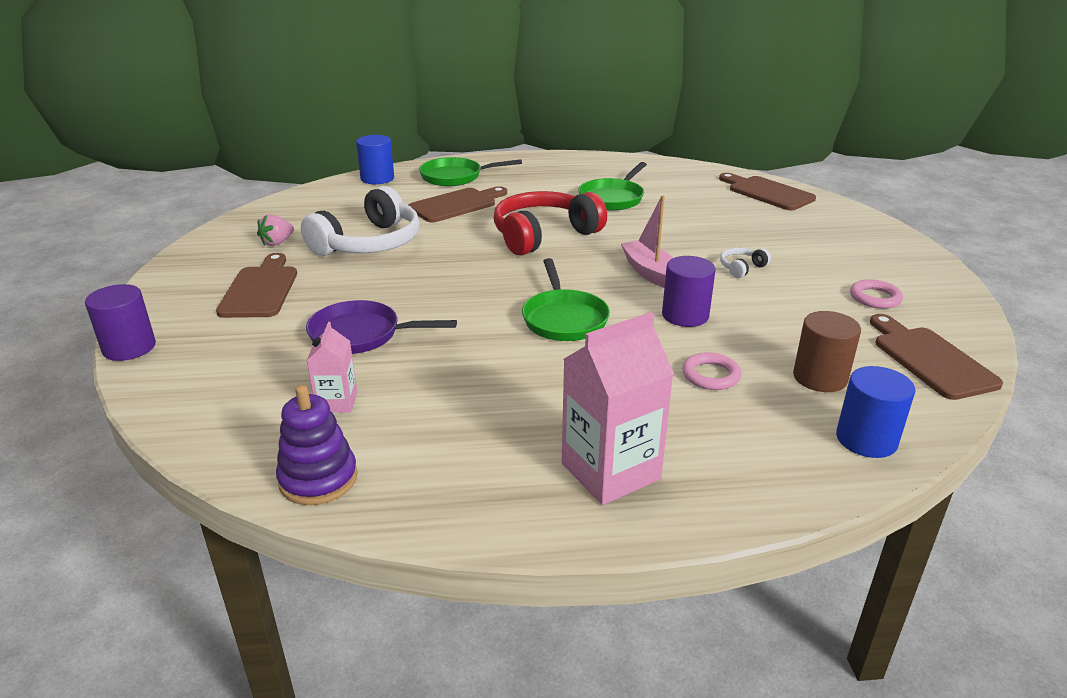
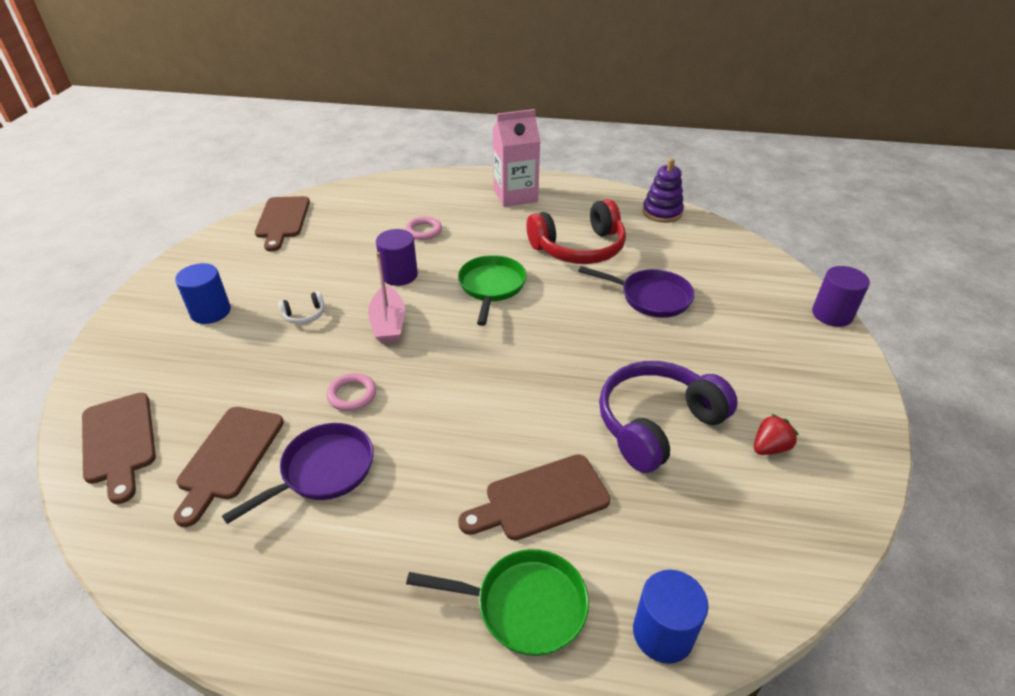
camera: 165 degrees left, 10 degrees up
brown cutting board [216,253,297,318] -> brown cutting board moved to [174,407,284,527]
pink strawberry [257,214,294,246] -> red strawberry [754,414,799,455]
white headphones [301,186,420,256] -> purple headphones [599,361,738,473]
pink carton [307,322,357,413] -> none
red headphones [494,191,607,255] -> red headphones moved to [527,199,626,264]
green pan [578,162,647,211] -> purple pan [222,423,373,524]
brown cylinder [793,311,861,392] -> none
blue cylinder [836,366,916,458] -> blue cylinder moved to [175,263,231,324]
pink ring [850,279,903,309] -> pink ring moved to [326,373,376,411]

